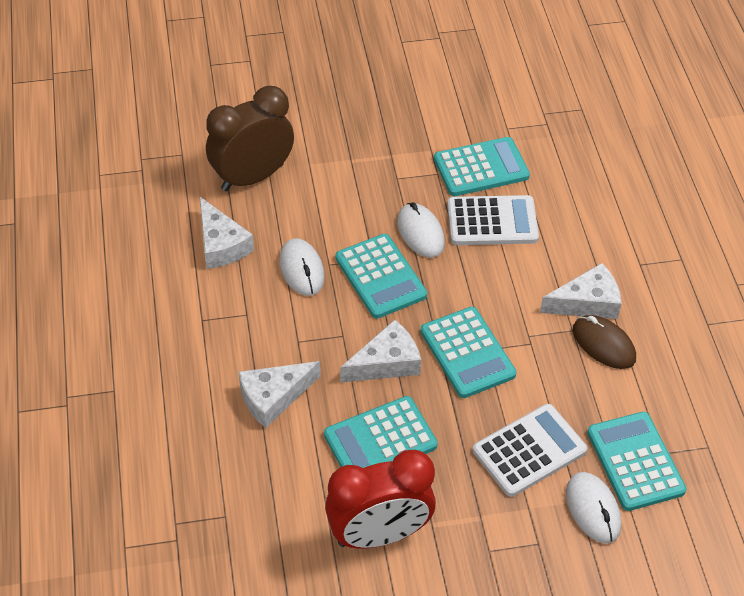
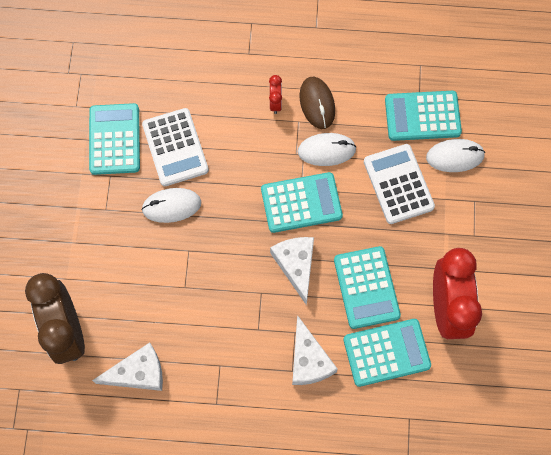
camera: 75 degrees left, 20 degrees up
white mouse [279,238,325,296] -> white mouse moved to [298,133,356,166]
turquoise calculator [336,234,427,319] -> turquoise calculator moved to [343,319,431,387]
white calculator [447,195,539,245] -> white calculator turned 150 degrees clockwise [142,108,209,186]
white cheese [540,263,622,319] -> red clock [269,75,282,114]
brown mouse [573,315,636,369] -> brown mouse turned 75 degrees counterclockwise [300,77,335,129]

